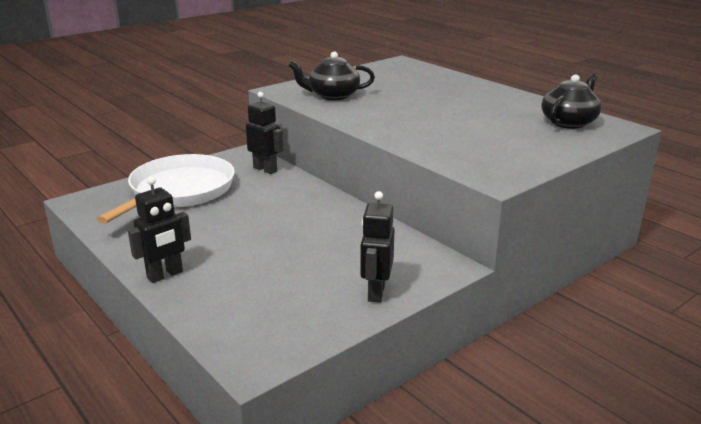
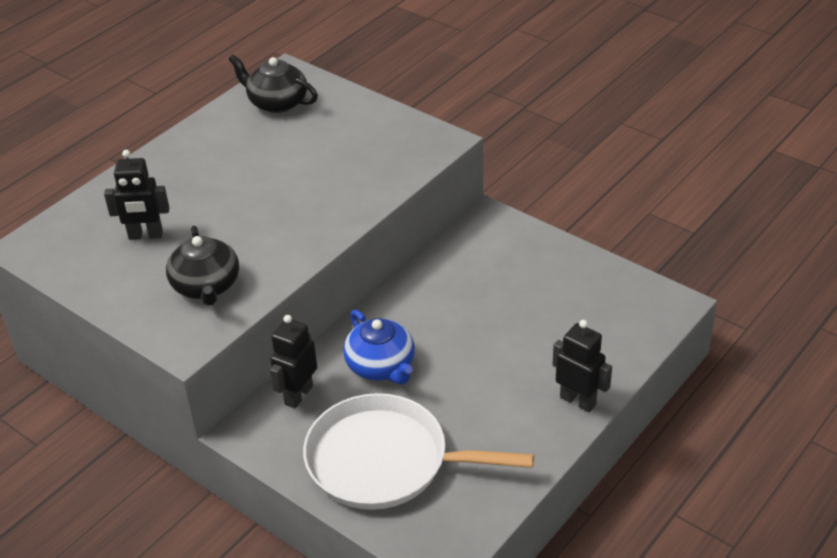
camera: 100 degrees left, 15 degrees up
black robot [360,191,395,303] -> black robot moved to [104,150,169,240]
none -> blue teapot [343,310,415,385]

